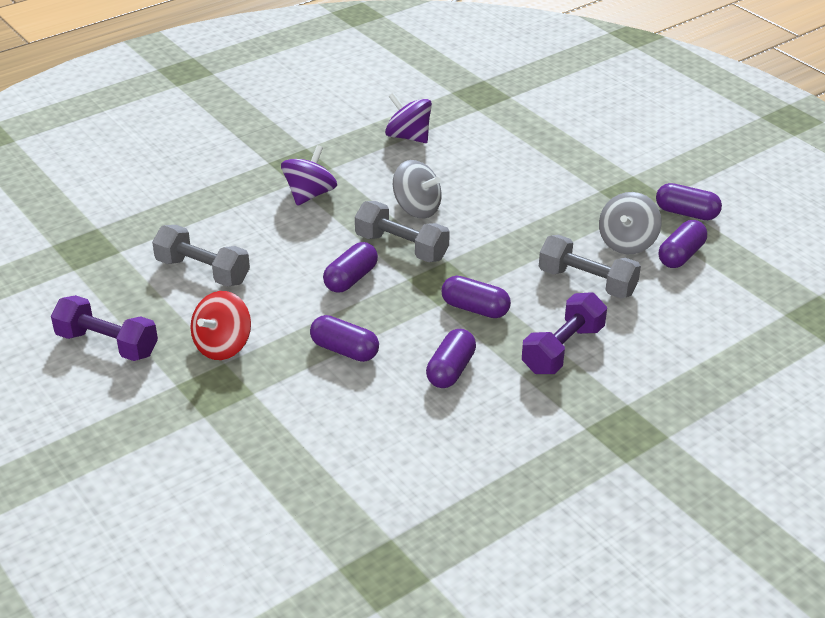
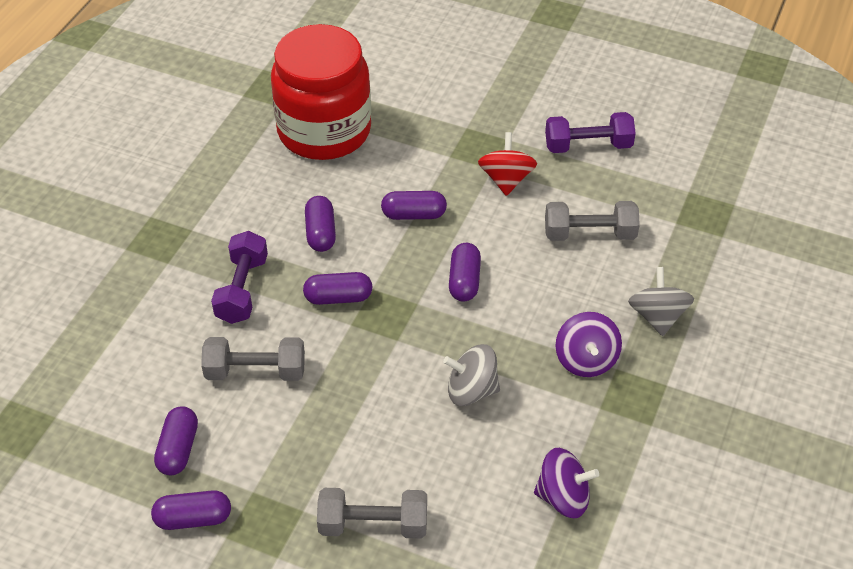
camera: 150 degrees right, 10 degrees up
grey dumbbell [355,201,450,262] -> grey dumbbell moved to [317,488,427,539]
grey spinning top [599,192,662,254] -> grey spinning top moved to [628,267,694,336]
none -> red jar [271,24,371,160]

